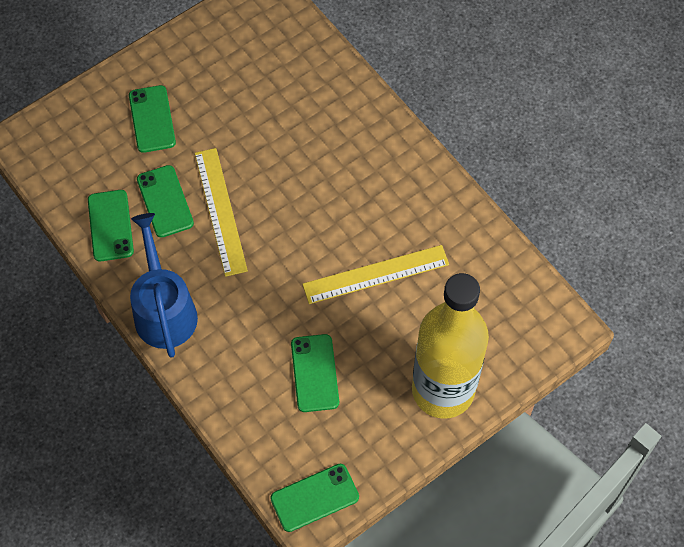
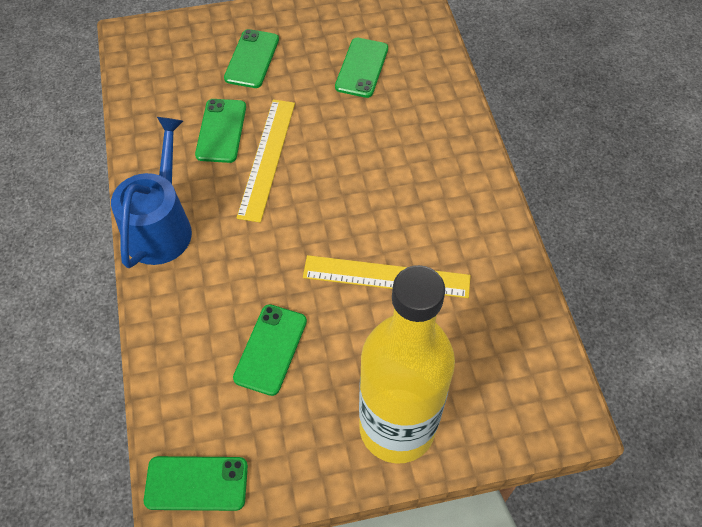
camera: 25 degrees right, 5 degrees down
green phone [88,190,134,262] -> green phone moved to [335,38,388,98]

